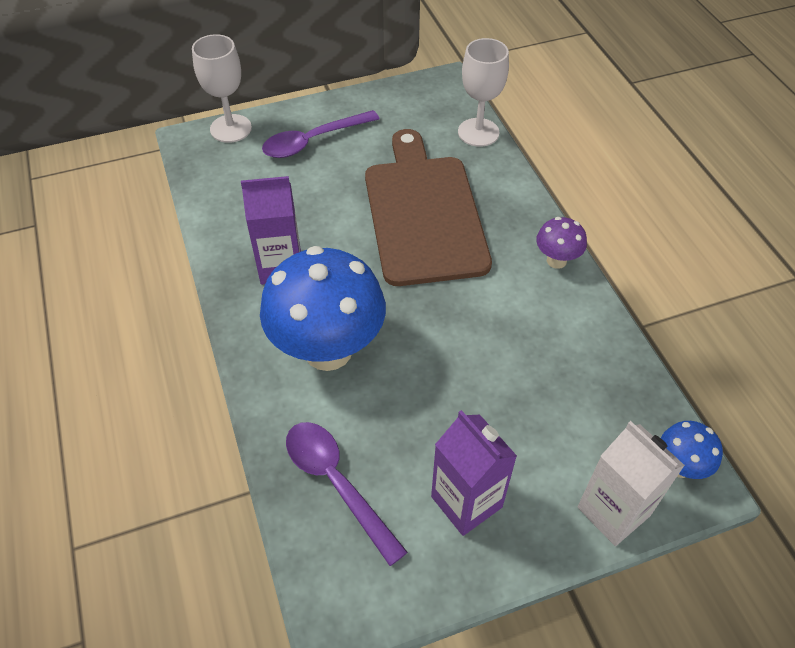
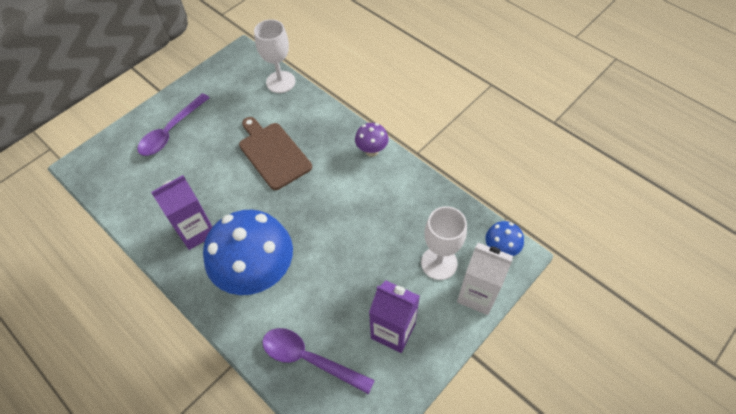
camera: 25 degrees left, 5 degrees up
white goblet [192,34,252,143] -> white goblet moved to [421,206,467,280]
brown cutting board [365,129,492,286] -> brown cutting board [239,117,312,190], size x0.64

